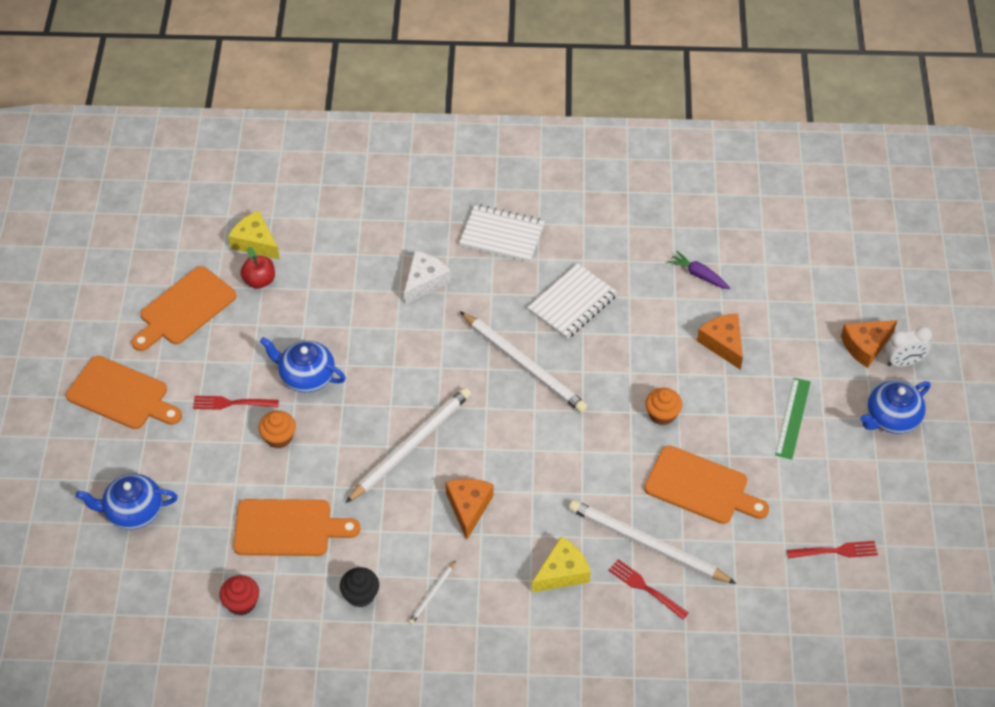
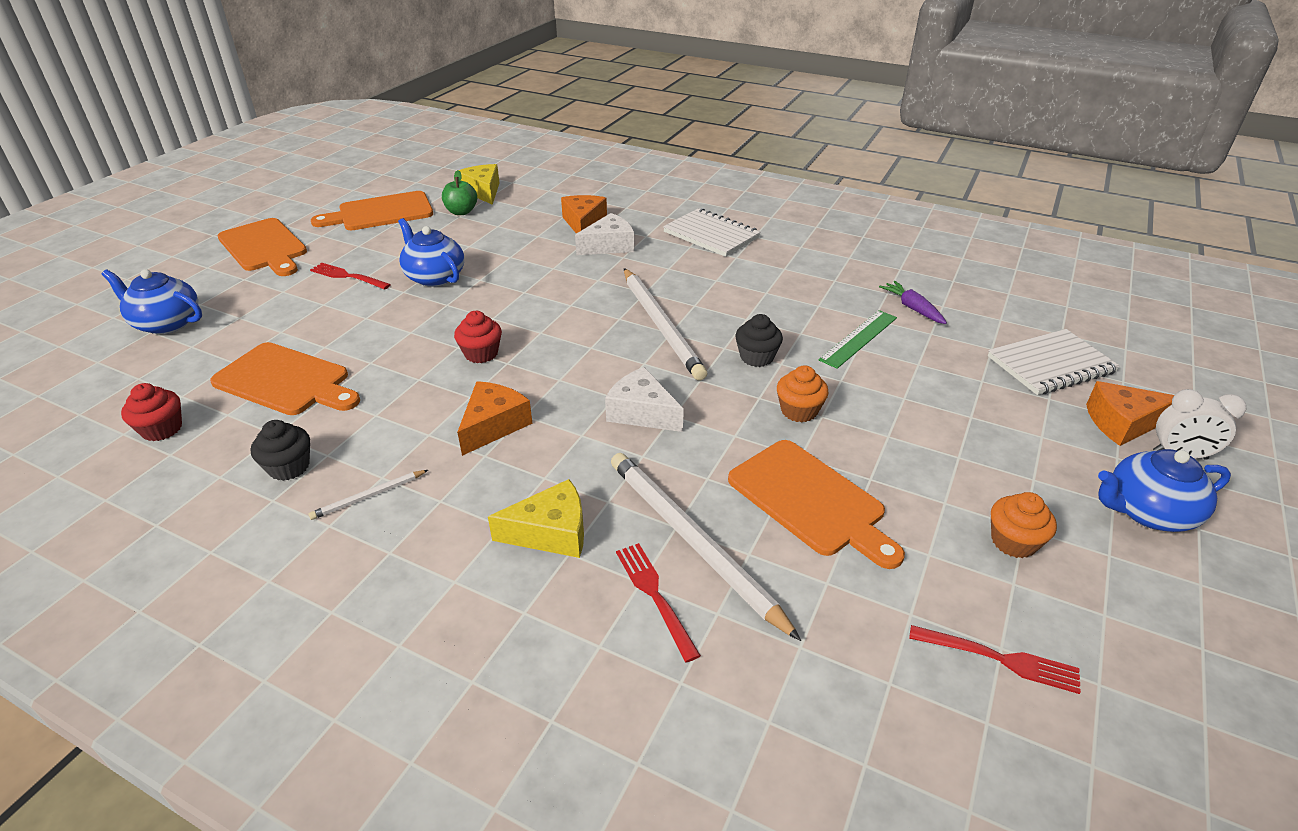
camera: 25 degrees right, 15 degrees down
red apple [240,247,275,289] -> green apple [442,170,477,215]
orange cupcake [258,411,296,449] -> orange cupcake moved to [991,492,1057,558]
white pencil [345,387,471,503] -> red cupcake [454,311,502,363]
white notebook [527,264,617,339] -> white notebook moved to [988,329,1120,395]
orange cheese [697,314,743,370] -> orange cheese moved to [561,195,607,233]
green ruler [775,378,811,459] -> green ruler moved to [818,310,897,369]
none -> white cheese [605,367,684,432]
none -> black cupcake [735,314,783,367]

